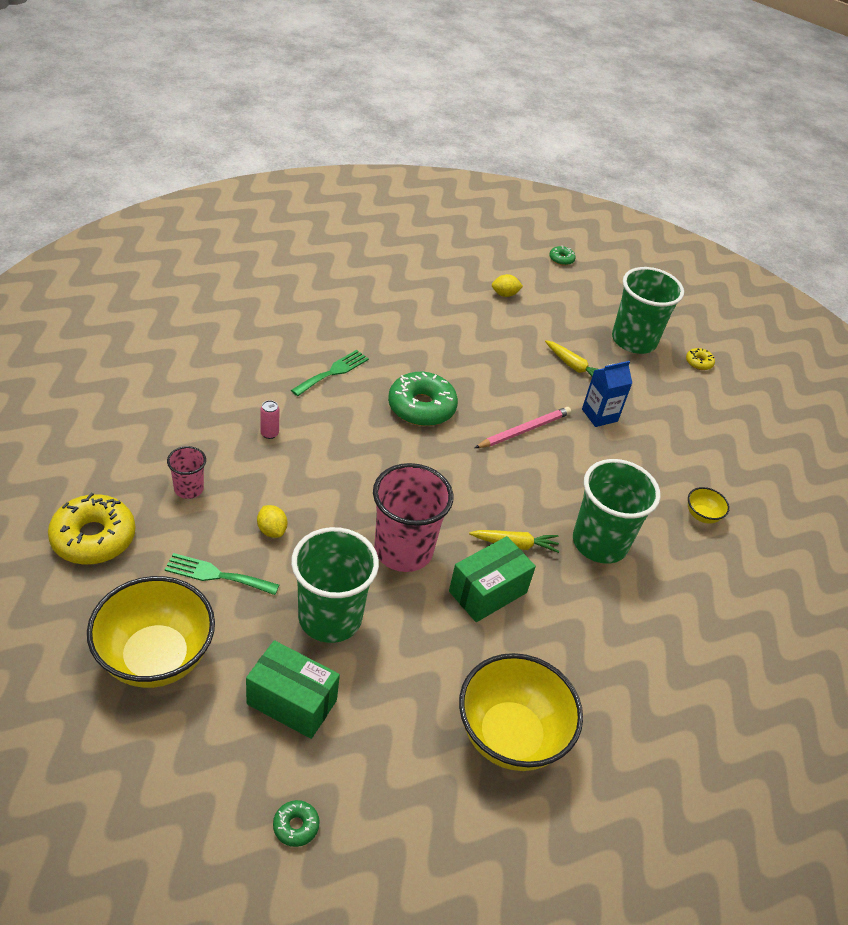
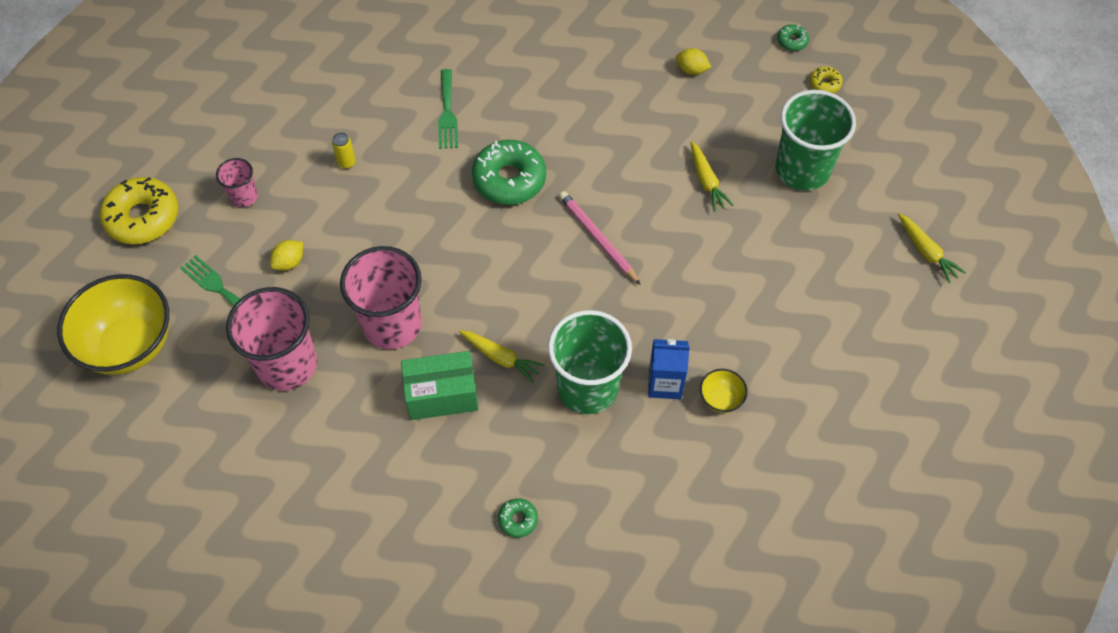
camera: 35 degrees right, 15 degrees up
green box [246,640,340,739] -> none
yellow lemon [257,505,287,538] -> yellow lemon turned 45 degrees clockwise [270,240,303,271]
pink can [260,400,280,439] -> yellow can [332,133,356,169]
green donut [273,800,320,847] -> green donut moved to [498,498,538,538]
green fork [291,350,369,396] -> green fork turned 105 degrees clockwise [438,69,458,149]
green cup [291,527,379,643] -> pink cup [226,287,317,391]
yellow bowl [459,653,583,771] -> none
pink pencil [475,407,571,448] -> pink pencil turned 120 degrees counterclockwise [559,191,641,285]
blue carton [582,361,632,427] -> blue carton moved to [648,339,690,399]
yellow donut [686,348,715,370] -> yellow donut moved to [810,67,843,93]
none -> yellow carrot [898,213,966,283]

